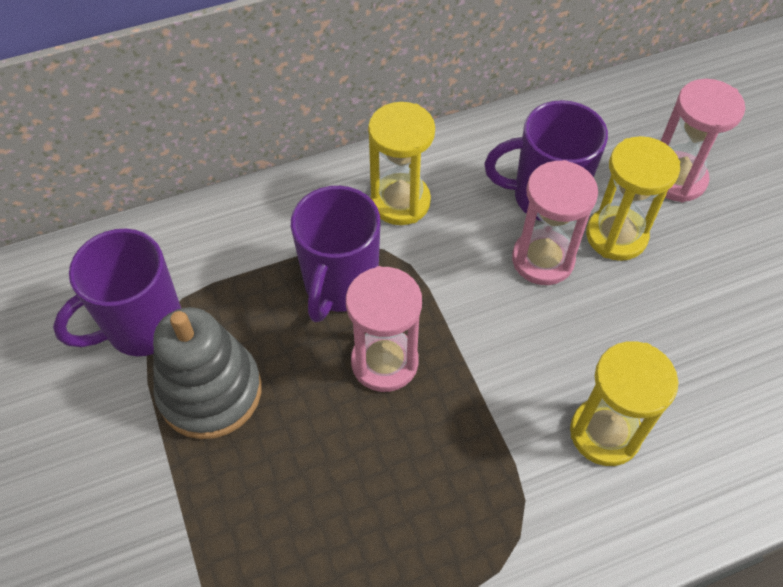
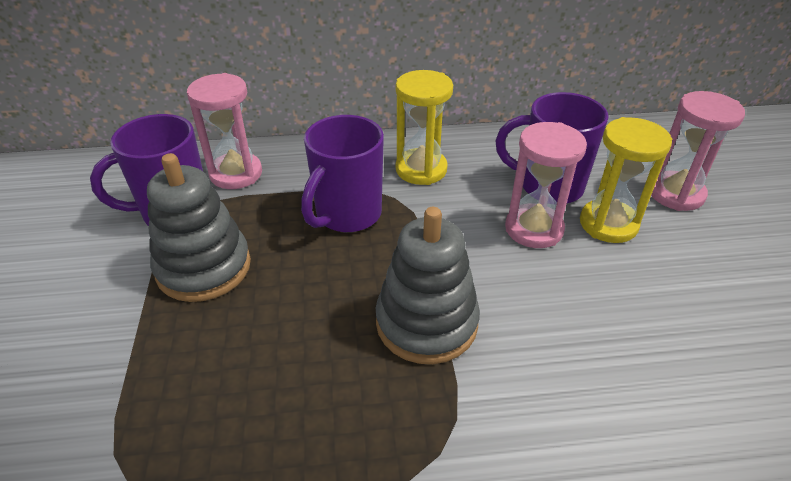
camera: 15 degrees right, 15 degrees down
pink hourglass [346,266,422,392] -> pink hourglass moved to [187,73,262,189]
yellow hourglass [570,341,679,466] -> none
none -> grey stacking toy [376,207,480,364]

